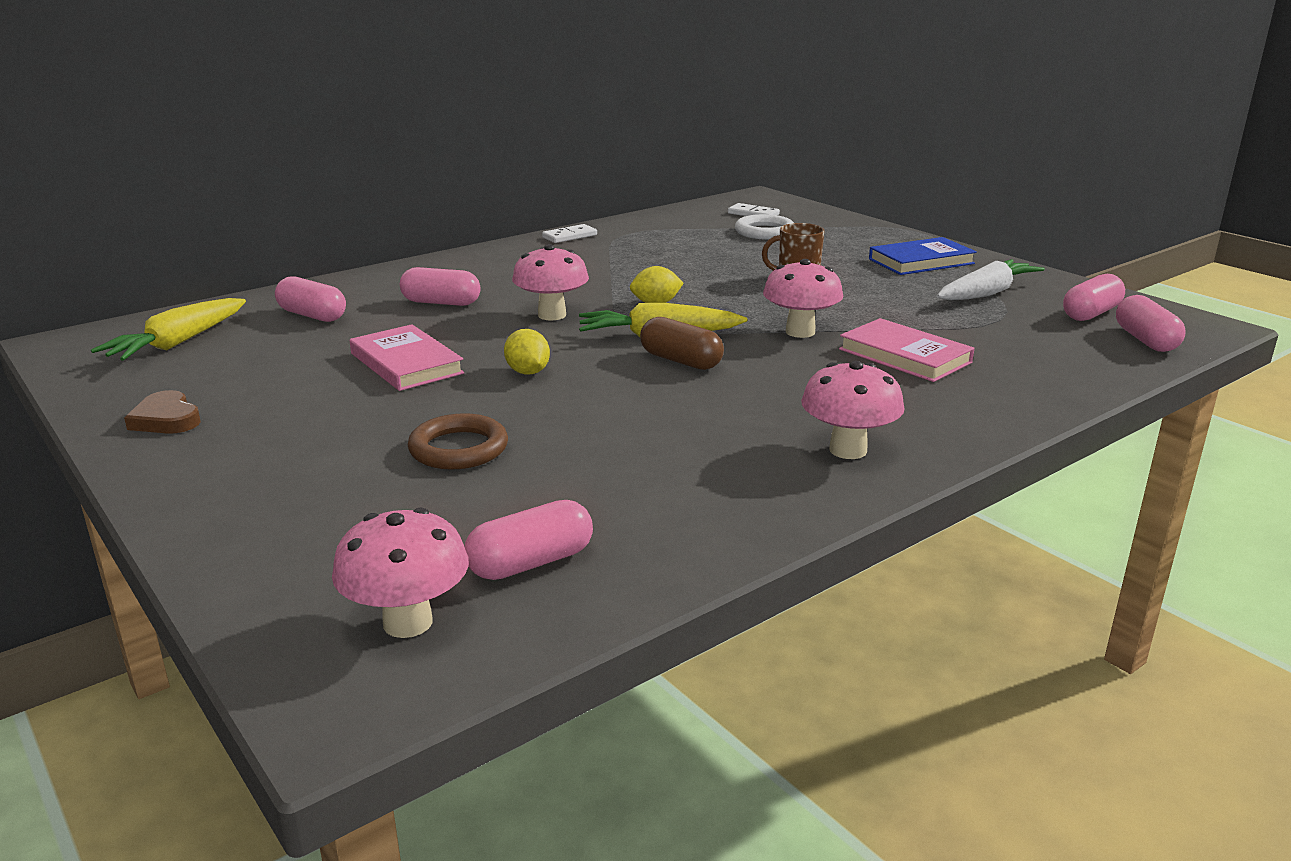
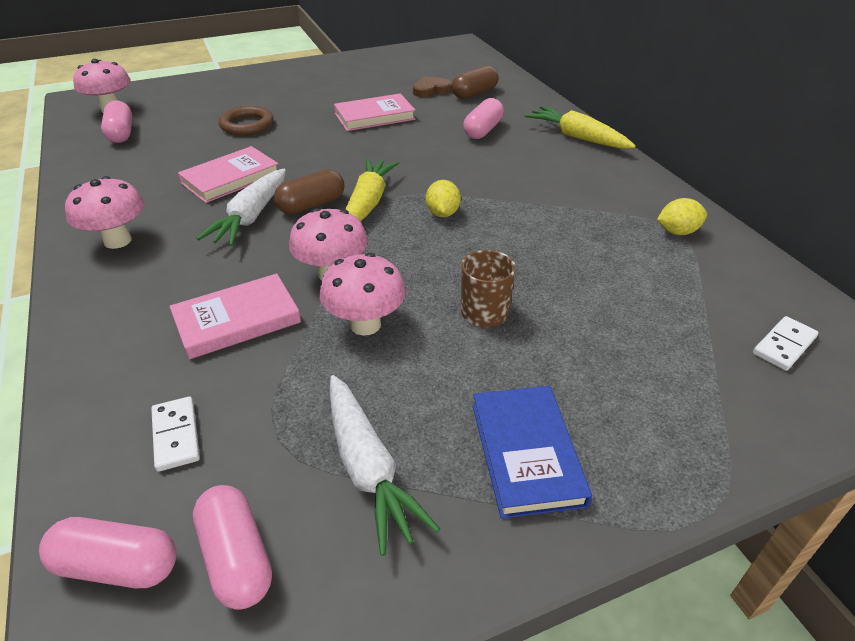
camera: 105 degrees right, 15 degrees up
yellow carrot [91,298,246,361] -> yellow carrot moved to [525,106,636,149]
brown heart [124,390,201,434] -> brown heart moved to [413,76,452,97]
pink capsule [275,276,346,322] -> brown capsule [452,66,498,99]
yellow lemon [504,329,550,375] -> yellow lemon moved to [657,198,707,235]
pink mushroom [512,244,589,320] -> pink mushroom moved to [320,253,406,336]
white domino [542,224,597,243] -> white domino moved to [151,396,200,472]
white ring [735,214,794,240] -> none
none -> pink book [178,146,278,203]
none -> white carrot [196,169,286,246]

